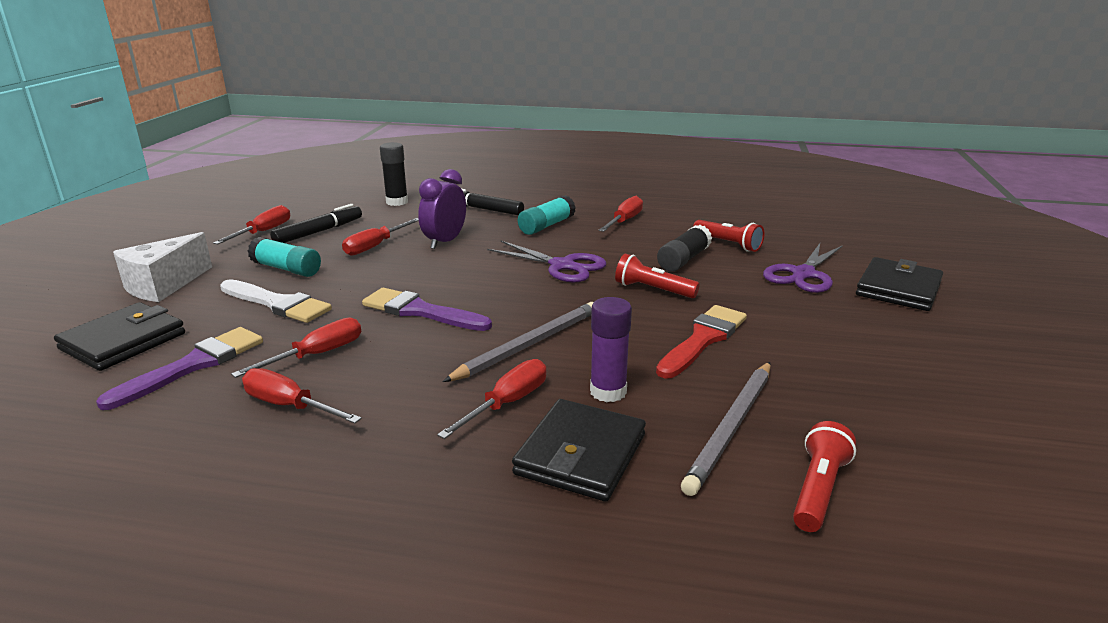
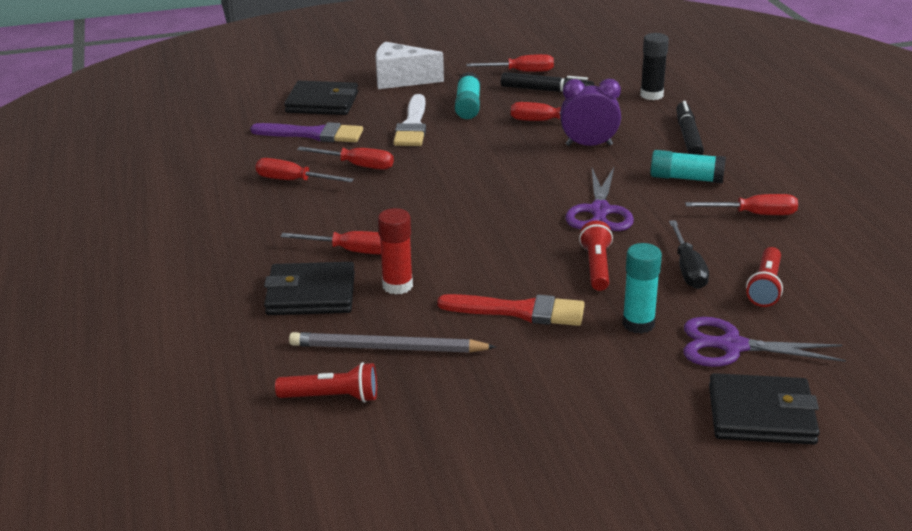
camera: 65 degrees right, 5 degrees up
red screwdriver [242,368,362,423] -> red screwdriver turned 75 degrees counterclockwise [255,158,354,182]
purple brush [362,288,492,331] -> none
grey pencil [443,302,594,382] -> none
purple glue stick [590,297,632,402] -> red glue stick [378,208,413,295]
black glue stick [657,225,712,271] -> black screwdriver [669,220,709,289]
none -> turquoise glue stick [623,243,662,334]

